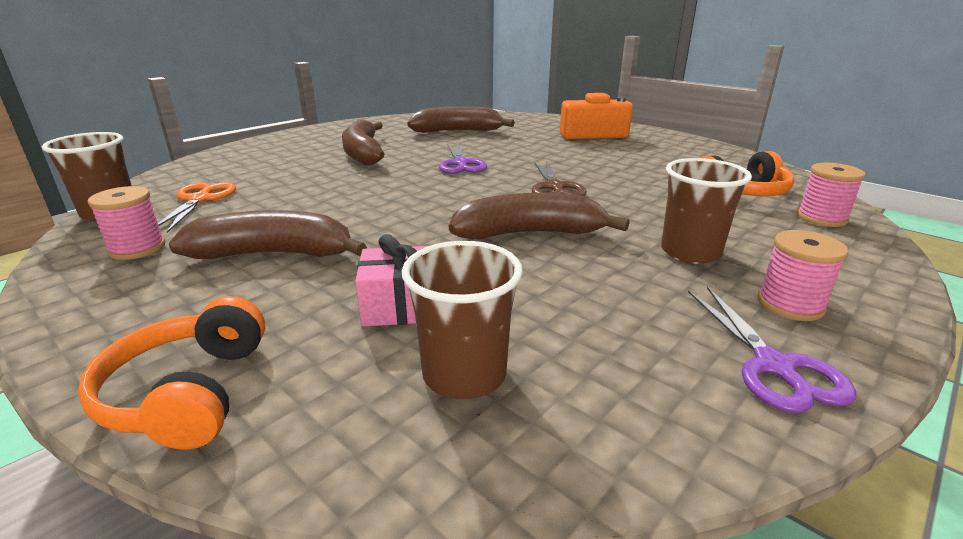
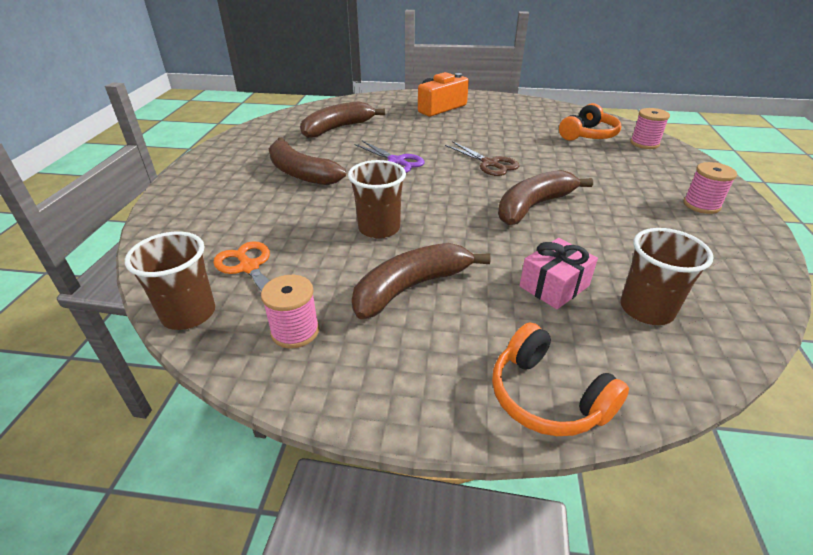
camera: 35 degrees left, 10 degrees up
brown cup [661,158,752,264] -> brown cup moved to [348,160,406,239]
purple scissors [688,286,856,413] -> none

